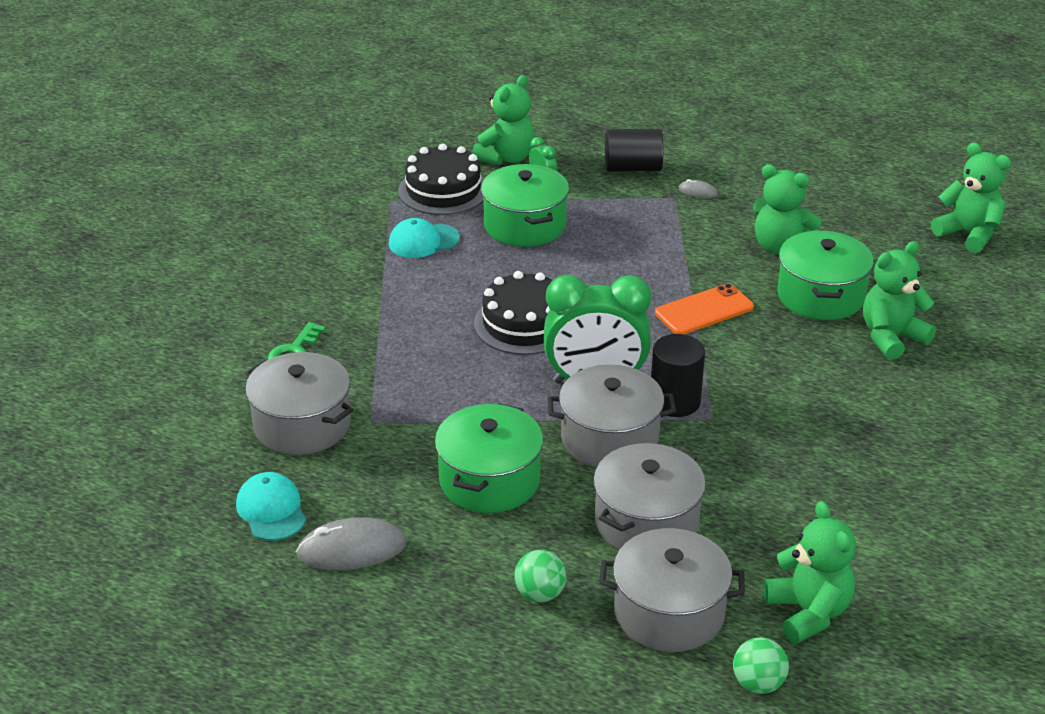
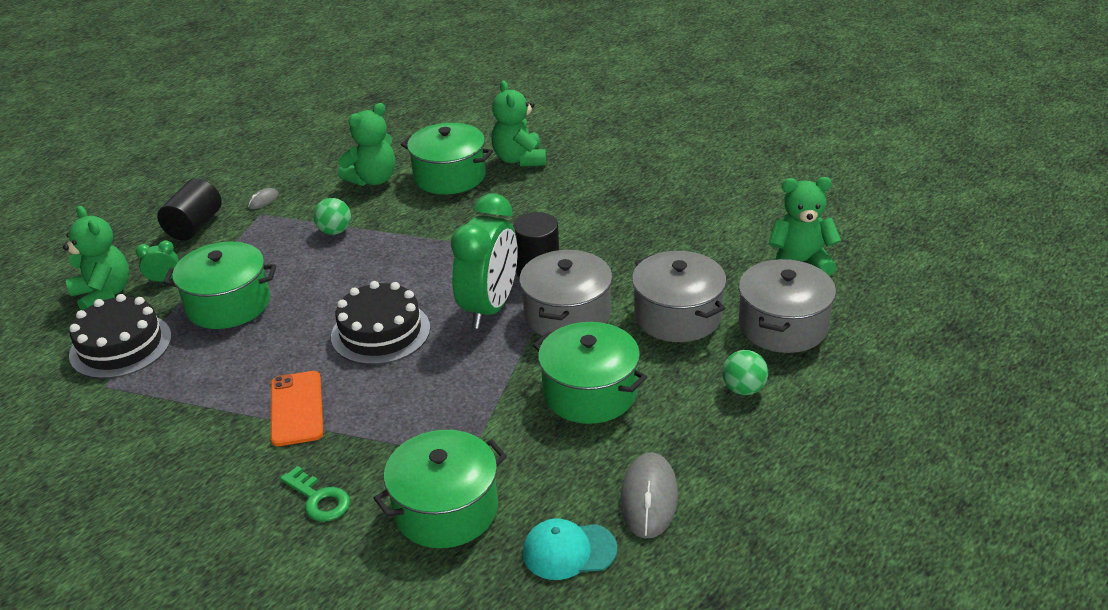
camera: 70 degrees left, 0 degrees up
grey pot [245,352,353,455] -> green pot [374,430,507,548]
turquoise cap [389,218,460,258] -> none
orange phone [655,283,754,334] -> orange phone moved to [271,371,323,446]
green ball [733,637,789,694] -> green ball moved to [313,198,351,235]
green teddy bear [931,143,1011,253] -> none

